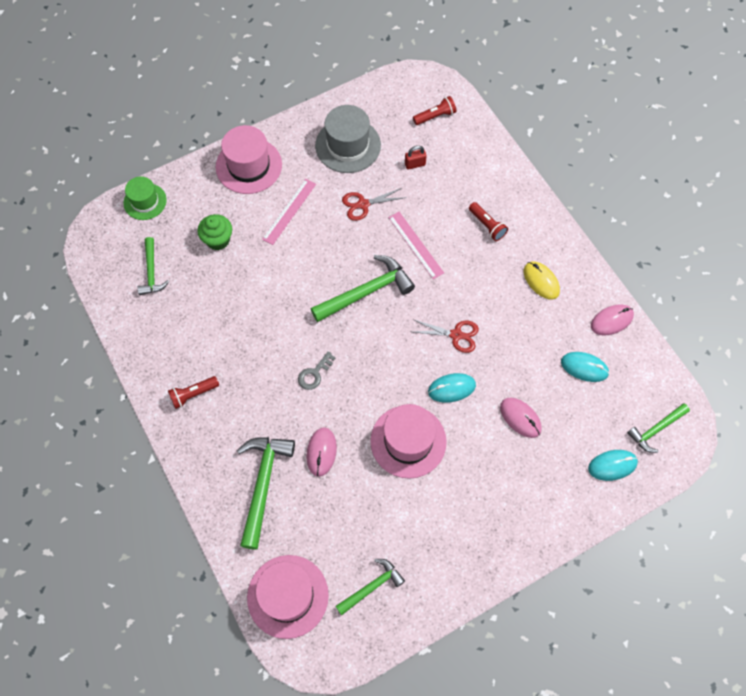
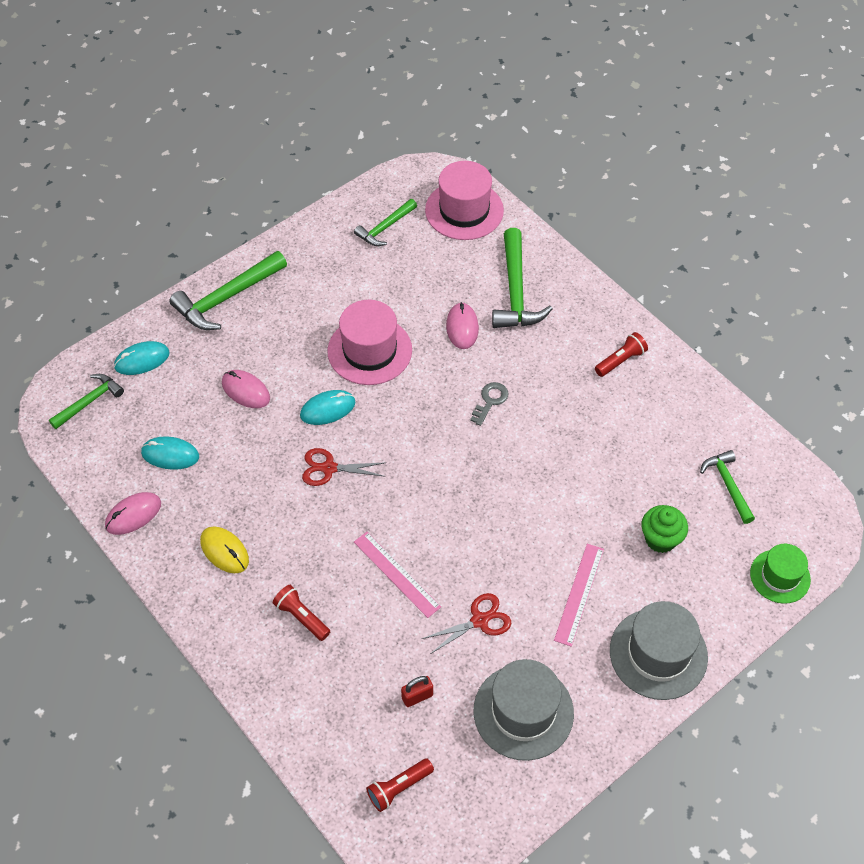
camera: 170 degrees right, 10 degrees down
pink hat [216,125,282,194] -> grey hat [610,601,708,700]
green hammer [311,255,415,322] -> green hammer moved to [169,251,287,330]

